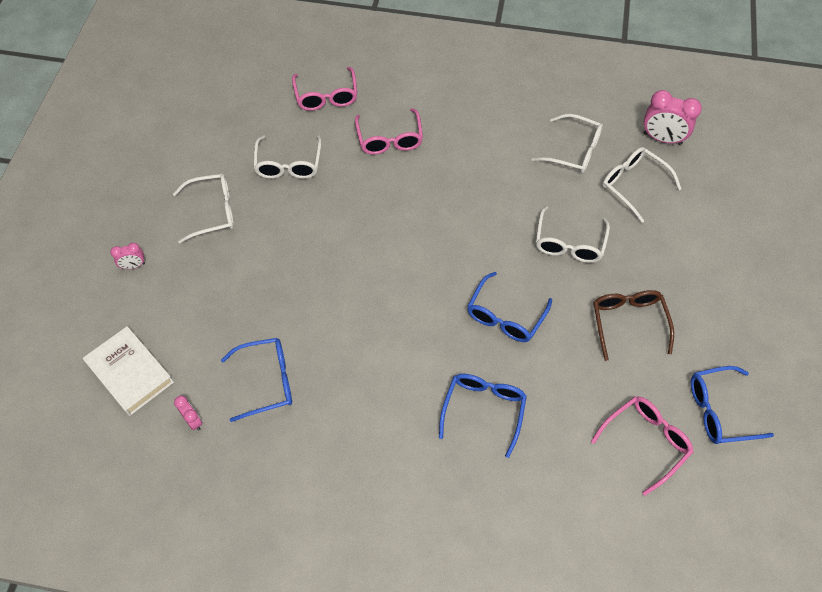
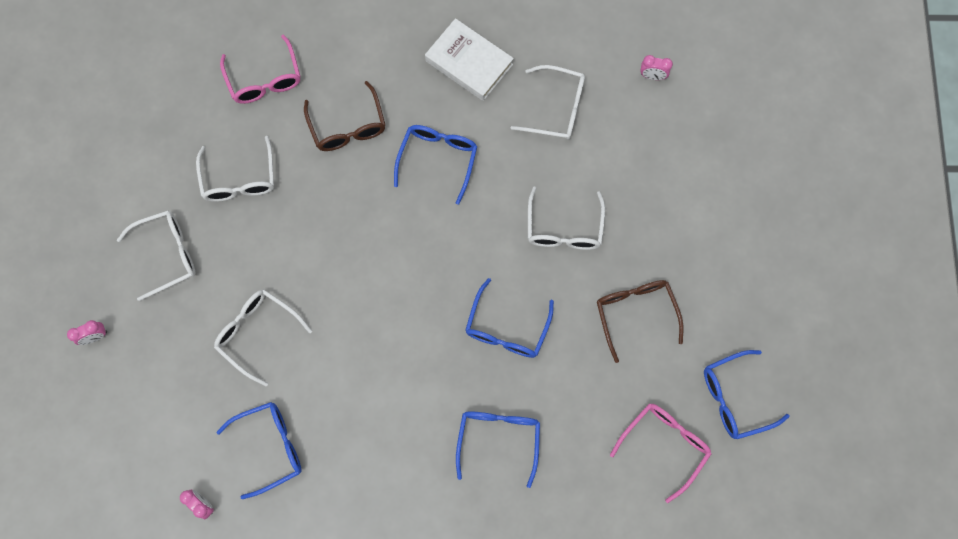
camera: 10 degrees left, 15 degrees up
white book [83,326,174,416] -> white book moved to [425,18,514,101]
pink glasses [355,108,423,155] -> brown glasses [304,81,385,151]
white glasses [602,147,681,223] -> white glasses moved to [214,289,312,386]
pink clock [643,90,702,145] -> pink clock [640,55,673,80], size x0.53
none -> blue glasses [394,125,477,205]

